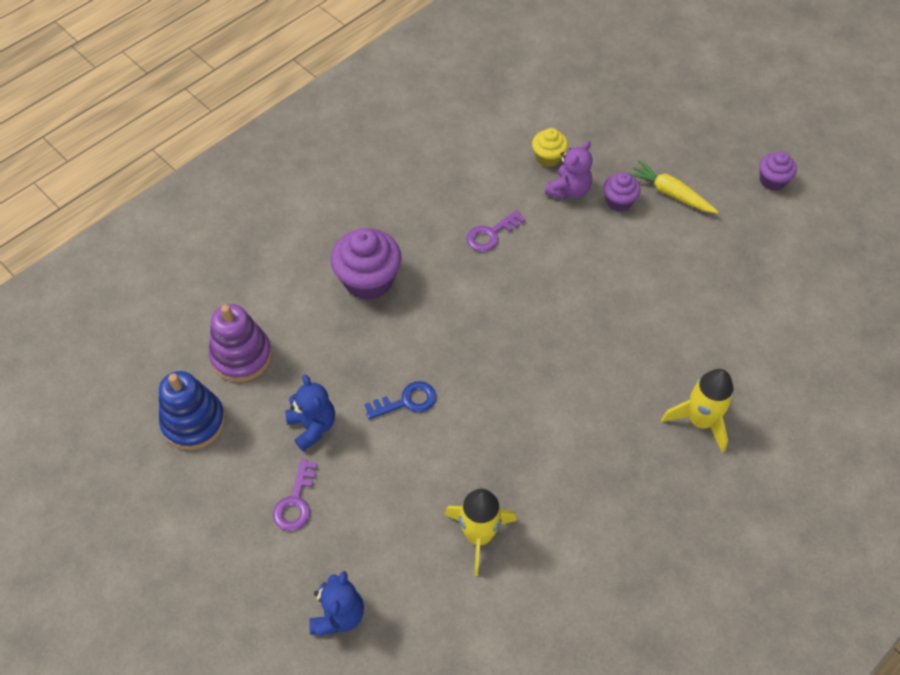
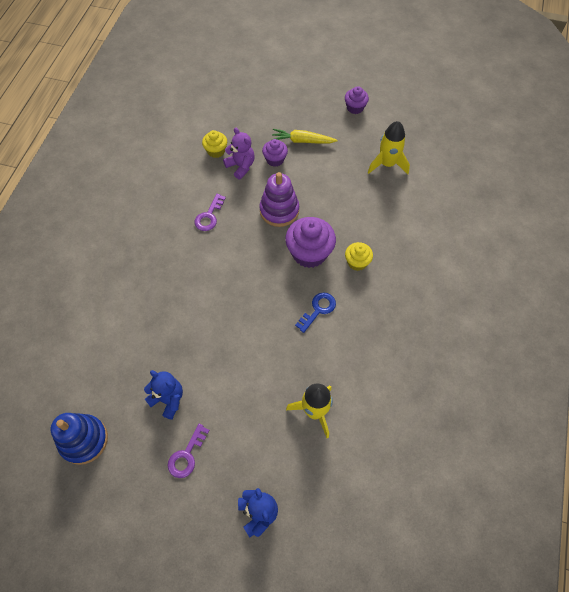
camera: 30 degrees left, 5 degrees up
purple stacking toy [209,304,272,382] -> purple stacking toy moved to [259,172,299,227]
purple key [273,459,318,531] -> purple key turned 45 degrees clockwise [168,424,209,478]
purple cupcake [331,228,402,300] -> purple cupcake moved to [285,217,336,268]
blue key [364,381,436,419] -> blue key moved to [295,293,336,333]
purple teddy bear [545,141,593,200] -> purple teddy bear turned 45 degrees counterclockwise [223,128,255,180]
yellow rocket [661,369,734,453] -> yellow rocket moved to [368,121,410,174]
none -> yellow cupcake [345,242,373,271]

